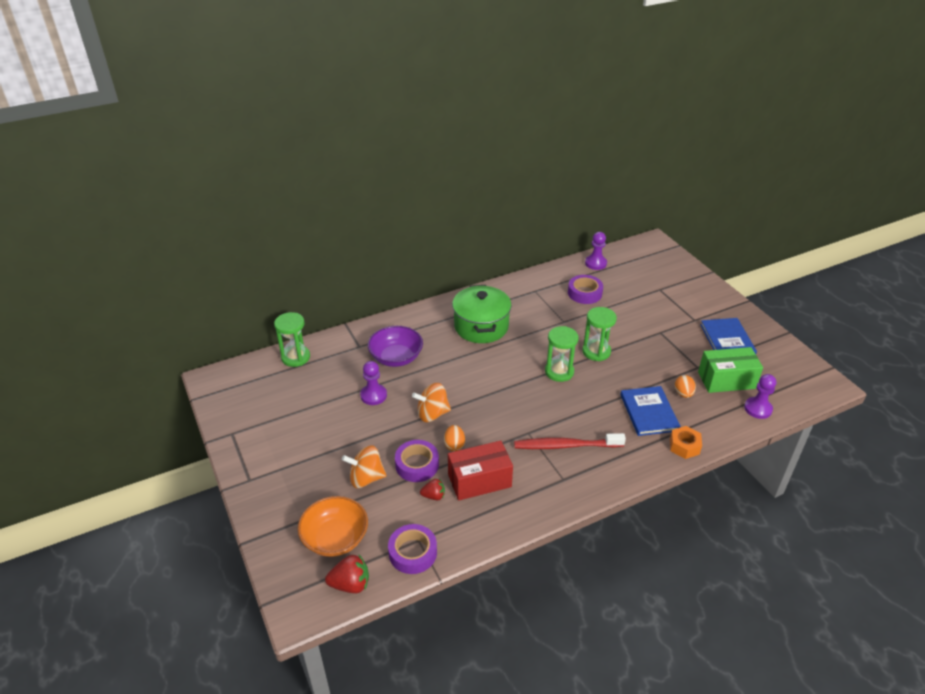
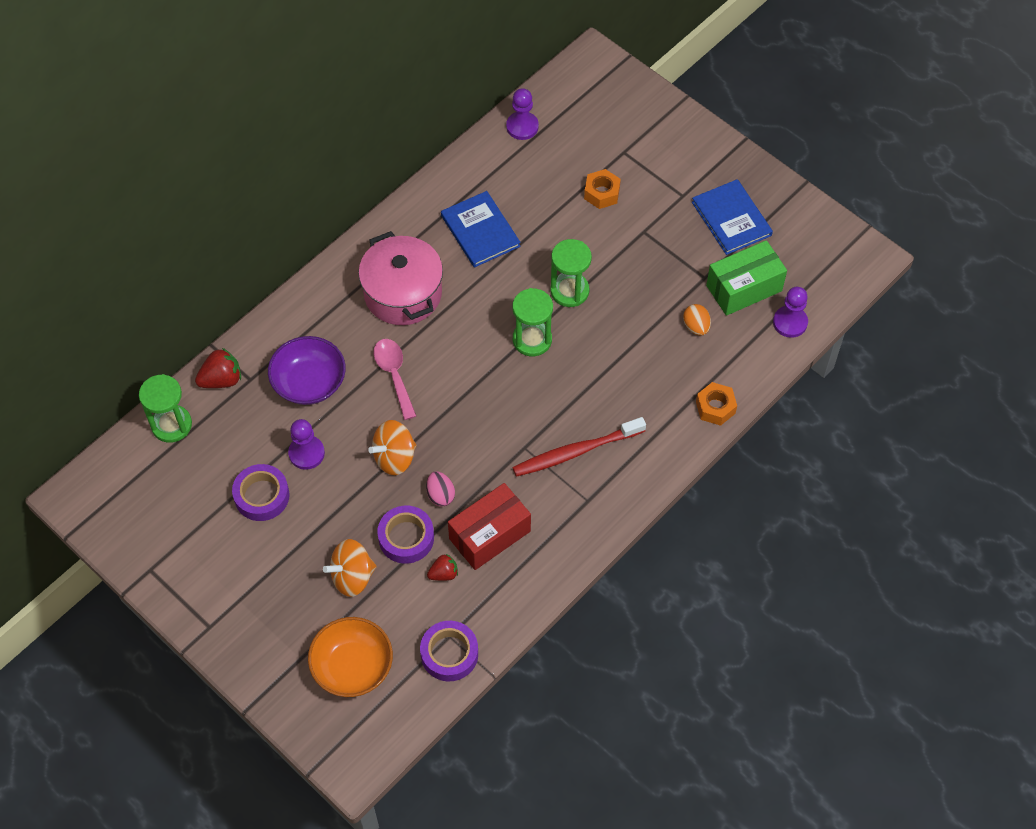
camera: 20 degrees left, 20 degrees up
red strawberry [325,555,369,593] -> red strawberry moved to [195,348,241,388]
orange egg [444,425,465,451] -> pink egg [426,471,455,506]
green pot [452,285,512,343] -> pink pot [358,231,443,325]
purple tape [568,275,603,304] -> purple tape moved to [232,464,290,521]
blue book [620,386,681,436] -> blue book moved to [441,191,521,267]
none -> pink spoon [373,339,416,420]
none -> orange nut [584,169,621,209]

